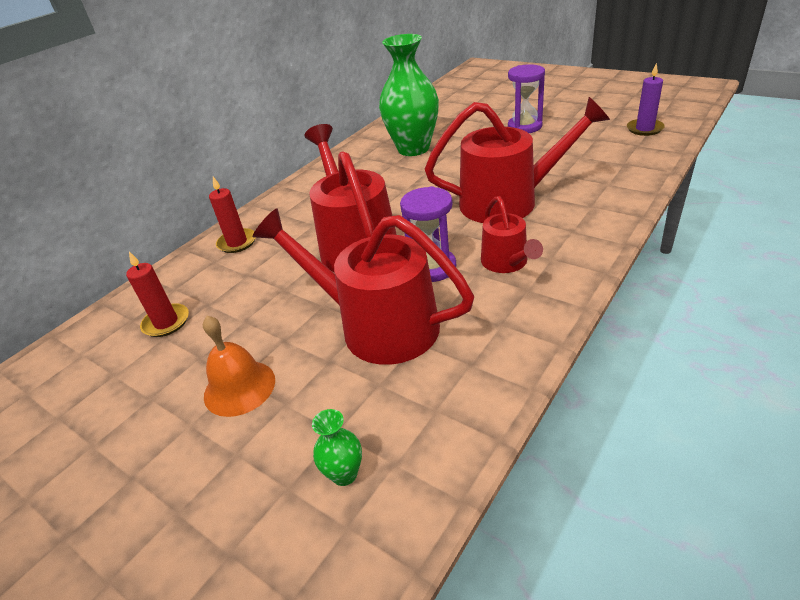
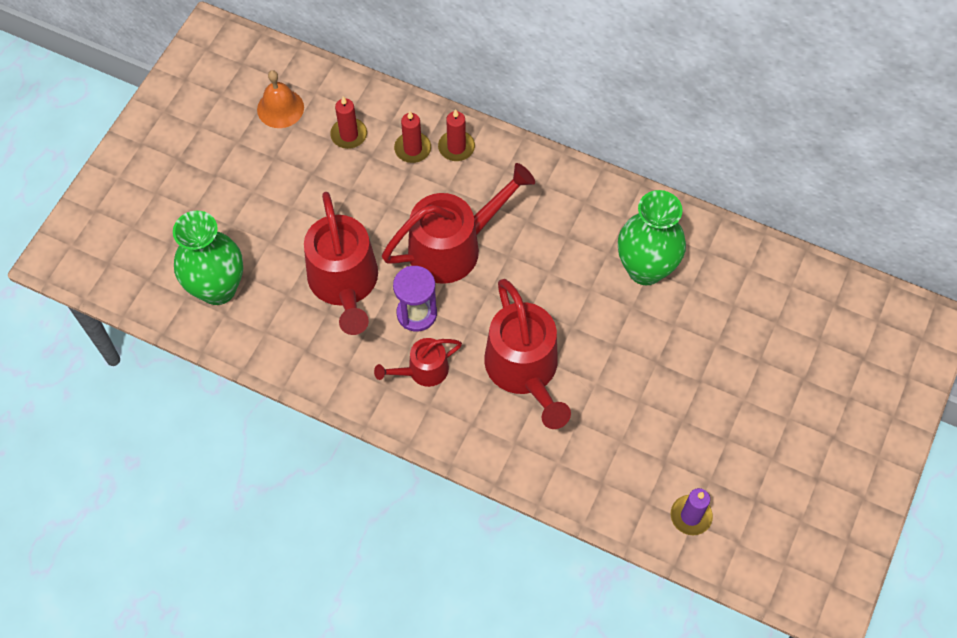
camera: 75 degrees right, 25 degrees up
orange bell [203,316,275,417] -> orange bell moved to [257,70,304,128]
red watering can [253,208,474,365] -> red watering can turned 150 degrees clockwise [304,192,378,335]
green vase [312,409,362,486] -> green vase [173,211,243,305], size x2.43
purple hourglass [508,64,545,133] -> none
none -> red candle [394,111,431,163]

